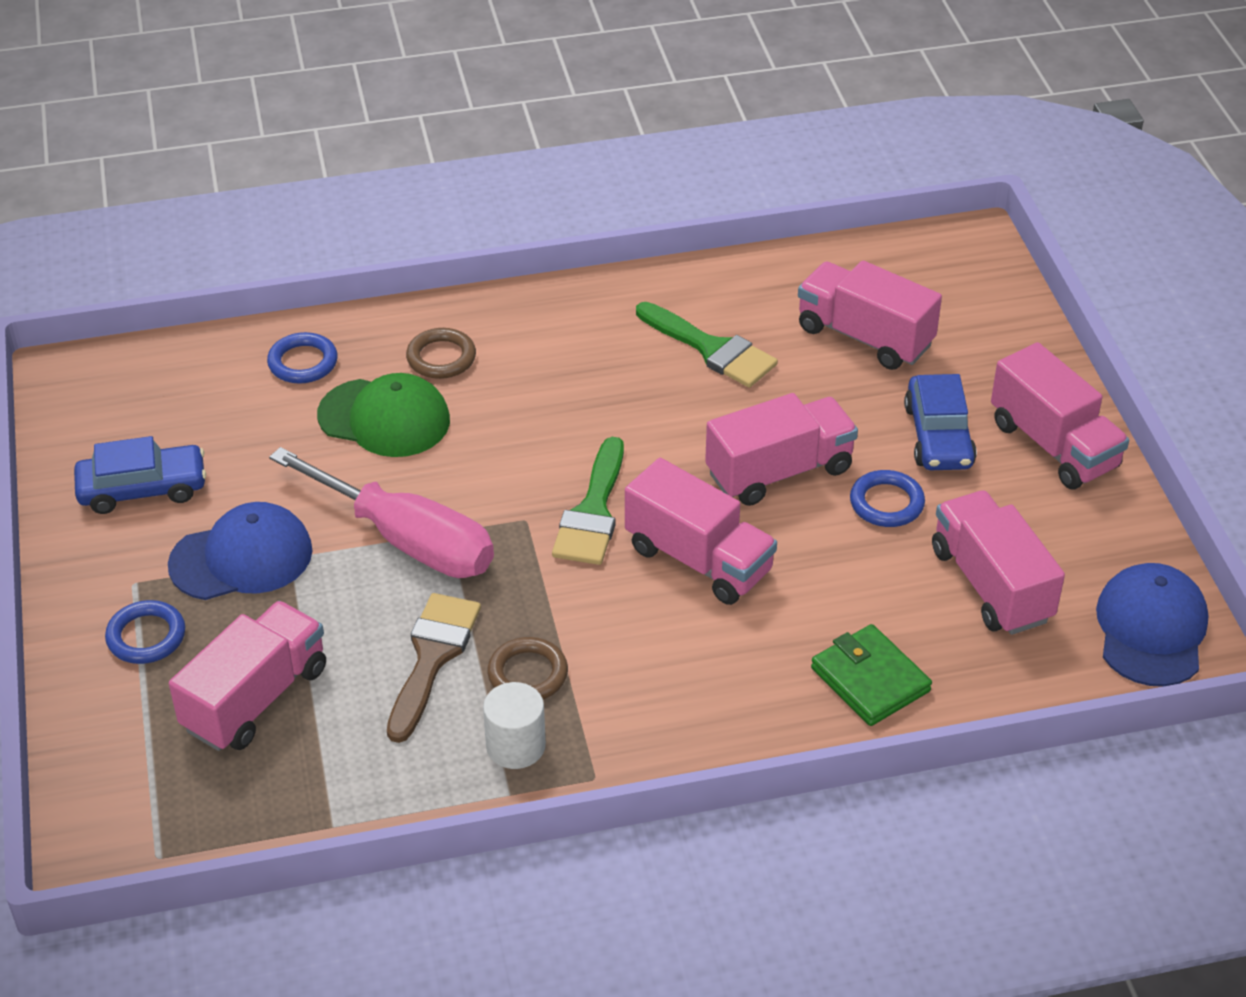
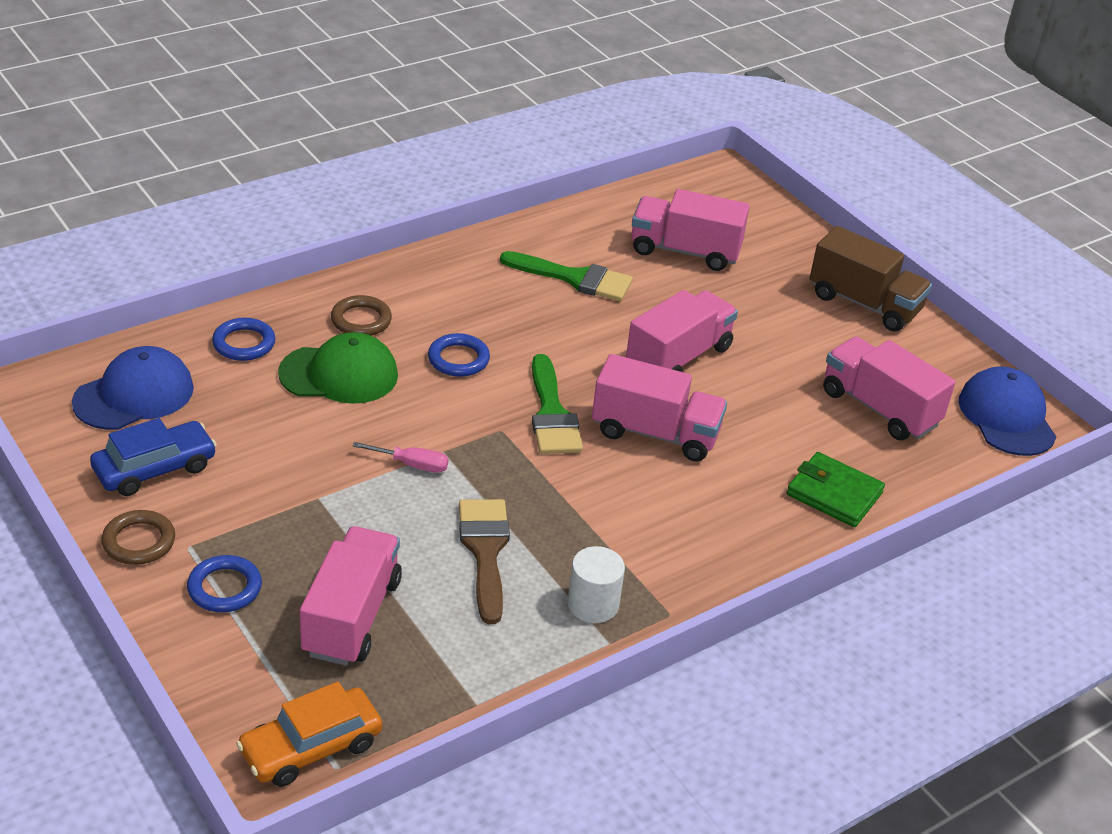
camera: 25 degrees left, 5 degrees down
blue cap [168,502,313,600] -> blue cap moved to [72,346,194,430]
pink screwdriver [269,447,494,578] -> pink screwdriver [353,442,449,473], size x0.41
brown ring [488,637,568,699] -> brown ring moved to [102,510,175,565]
blue ring [850,470,925,527] -> blue ring moved to [428,333,490,377]
blue car [904,374,977,470] -> none
pink truck [991,342,1129,490] -> brown truck [810,226,932,331]
none -> orange car [236,681,382,787]

